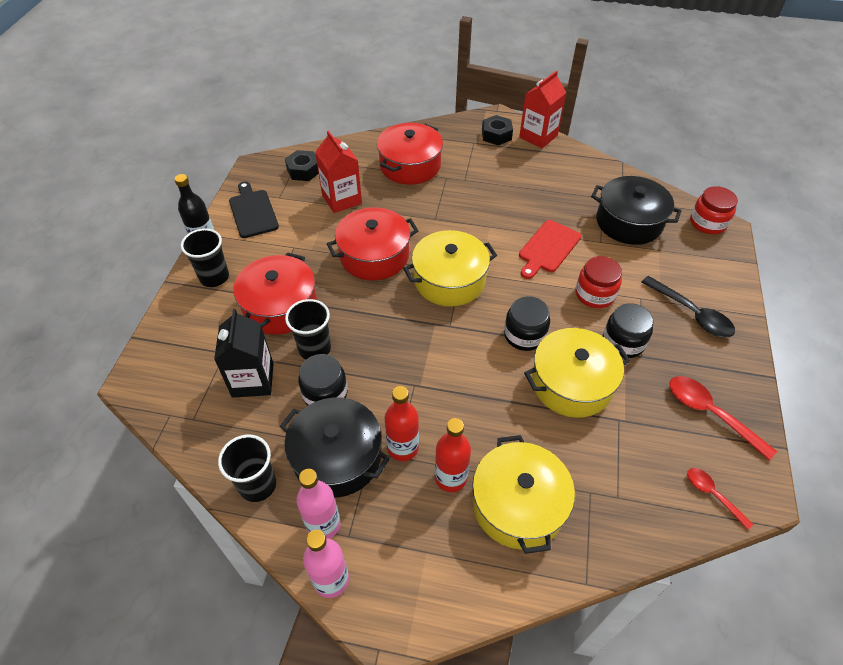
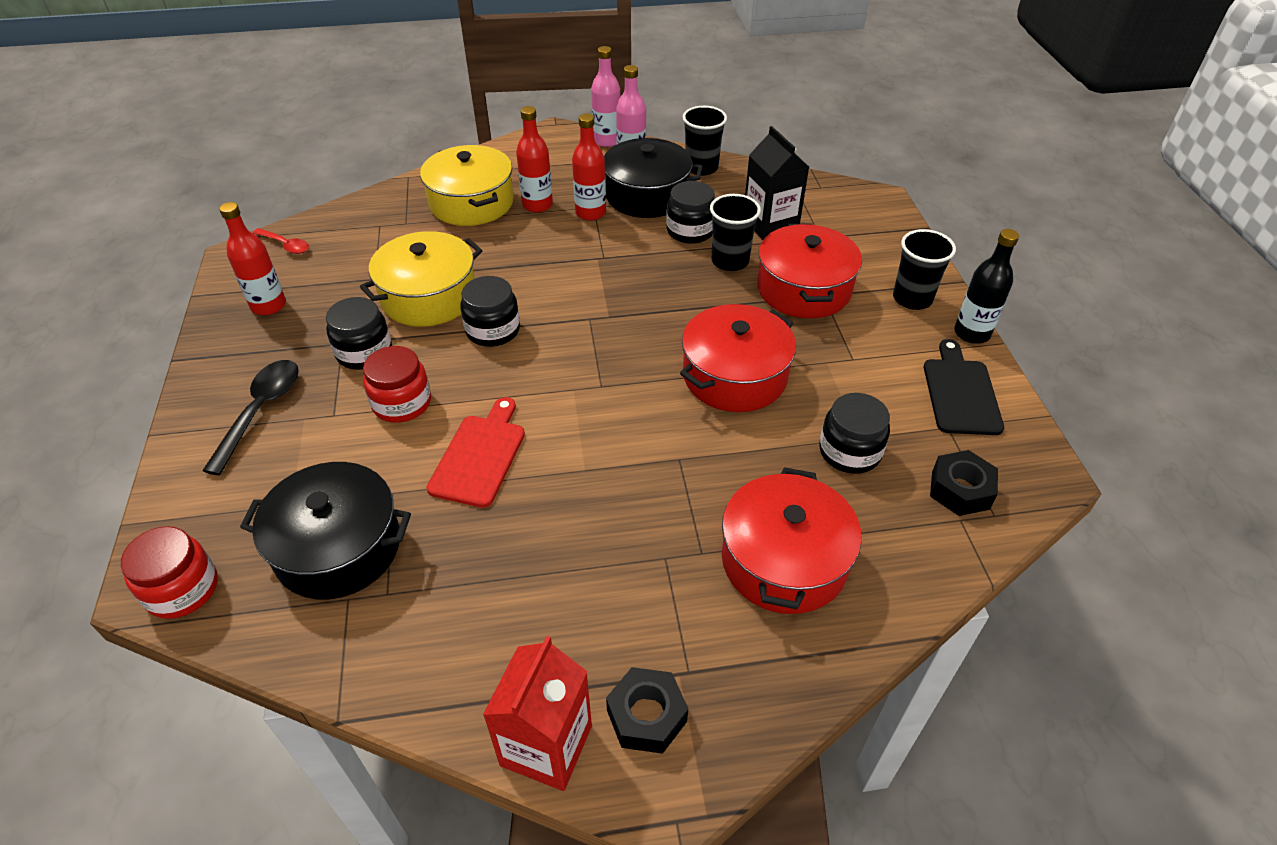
camera: 160 degrees right, 5 degrees down
black cutting board [229,181,279,238] -> black cutting board turned 135 degrees counterclockwise [924,339,1004,435]
red carton [315,130,362,213] -> black jar [819,393,890,474]
yellow pot [403,230,497,306] -> none
black spoon [641,276,735,338] -> black spoon turned 75 degrees clockwise [202,360,299,475]
red spoon [670,376,777,460] -> red bottle [219,202,286,315]

